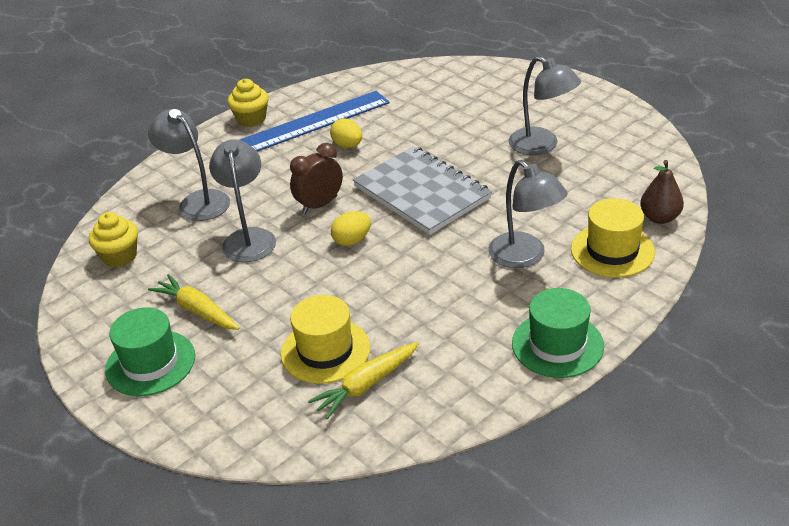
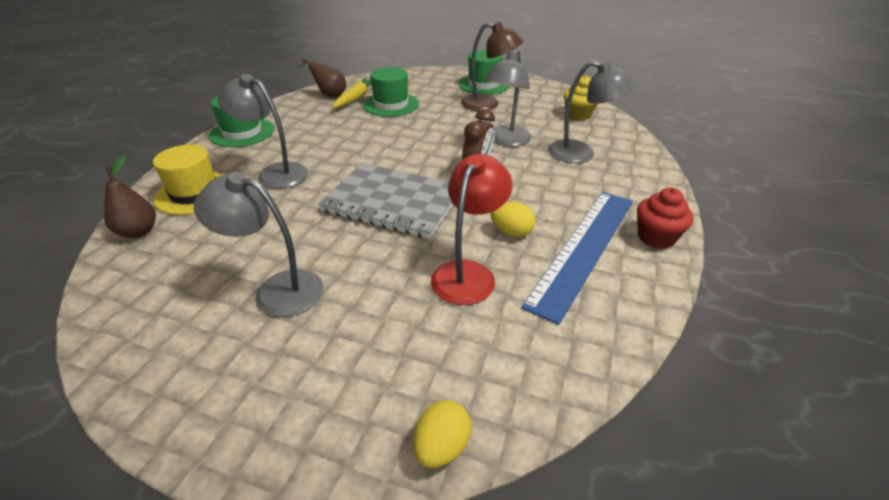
camera: 150 degrees right, 0 degrees up
yellow carrot [148,274,240,330] -> brown lamp [461,22,523,111]
grey lamp [209,139,276,262] -> grey lamp turned 60 degrees clockwise [485,50,531,147]
yellow cupcake [227,79,269,127] -> red cupcake [637,188,694,249]
yellow hat [281,295,370,384] -> green hat [363,67,419,117]
yellow egg [331,211,371,246] -> yellow egg moved to [413,400,471,468]
none -> brown pear [297,58,346,97]
none -> red lamp [431,154,512,305]

